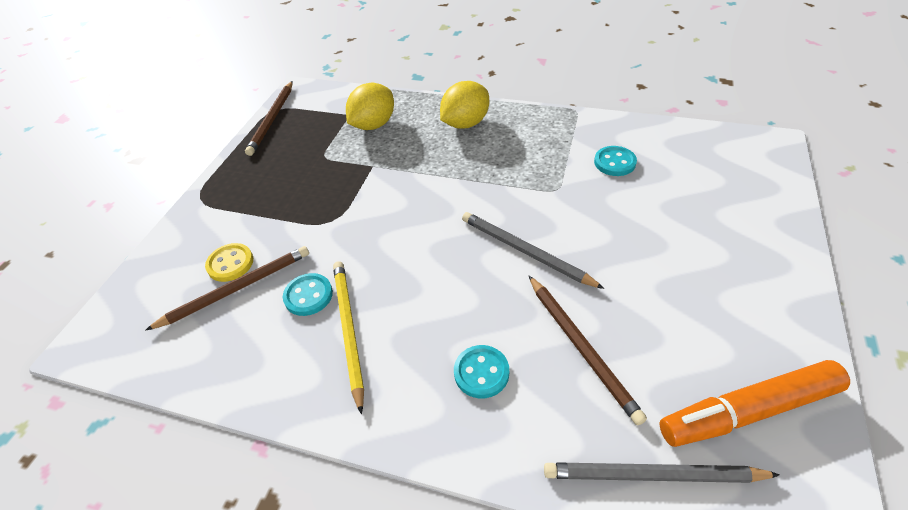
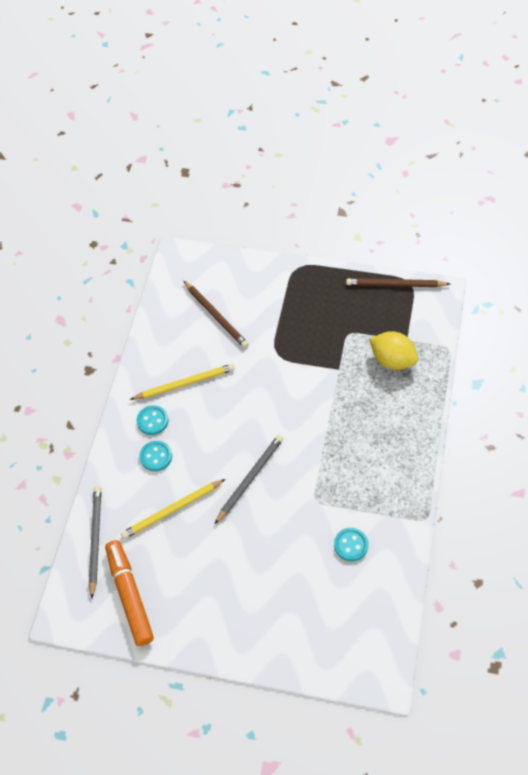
camera: 85 degrees right, 10 degrees up
yellow button [205,243,253,282] -> none
turquoise button [283,273,333,316] -> turquoise button moved to [137,405,169,435]
yellow lemon [440,81,489,129] -> none
brown pencil [529,276,647,425] -> yellow pencil [121,479,225,539]

